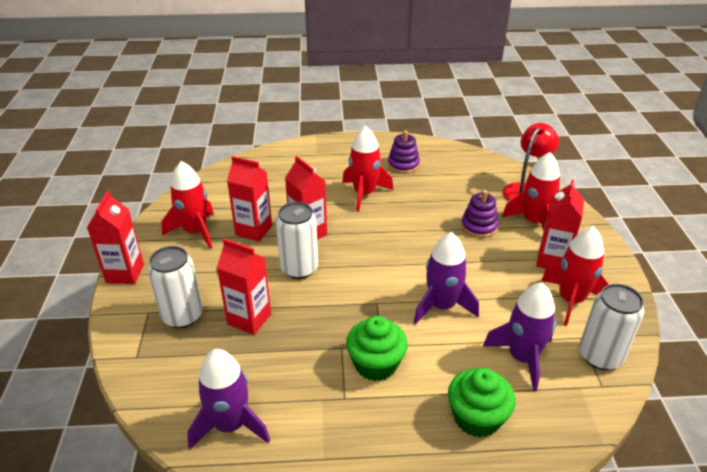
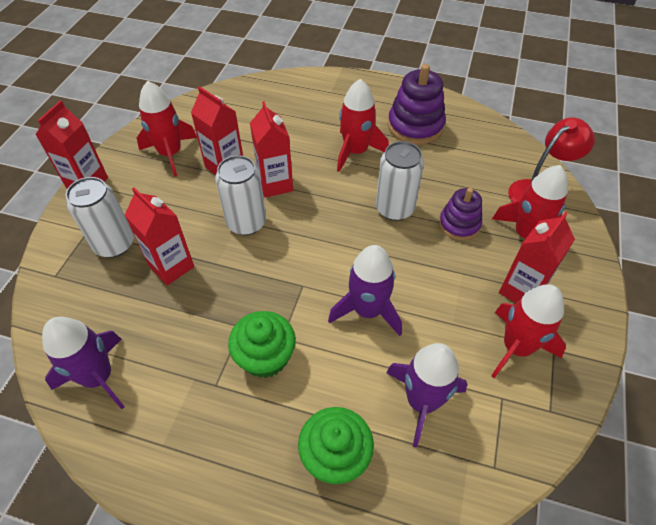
camera: 20 degrees right, 15 degrees up
purple stacking toy [388,130,420,174] -> purple stacking toy [388,64,446,145], size x1.58
white can [579,284,645,370] -> white can moved to [376,141,424,221]

